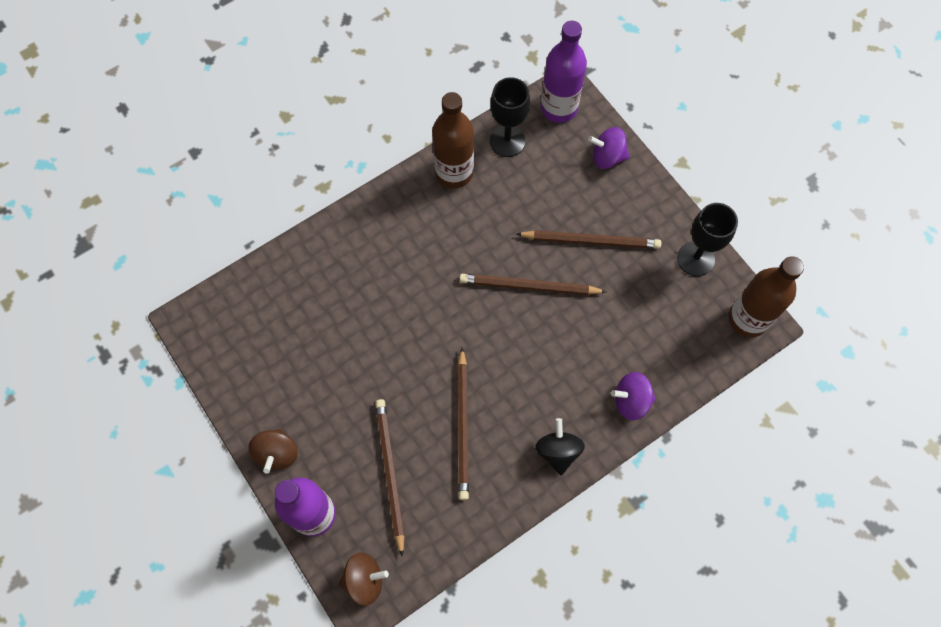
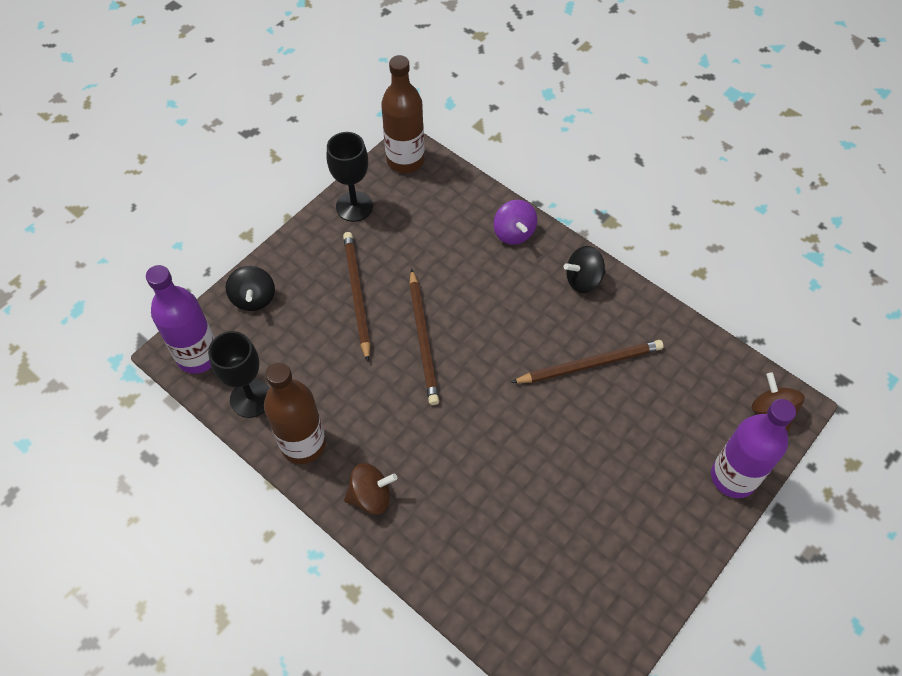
camera: 105 degrees left, 10 degrees down
brown spinning top [249,429,298,474] -> brown spinning top moved to [344,463,397,515]
brown pencil [375,399,405,557] -> none
purple spinning top [588,127,630,169] -> black spinning top [226,266,275,311]

